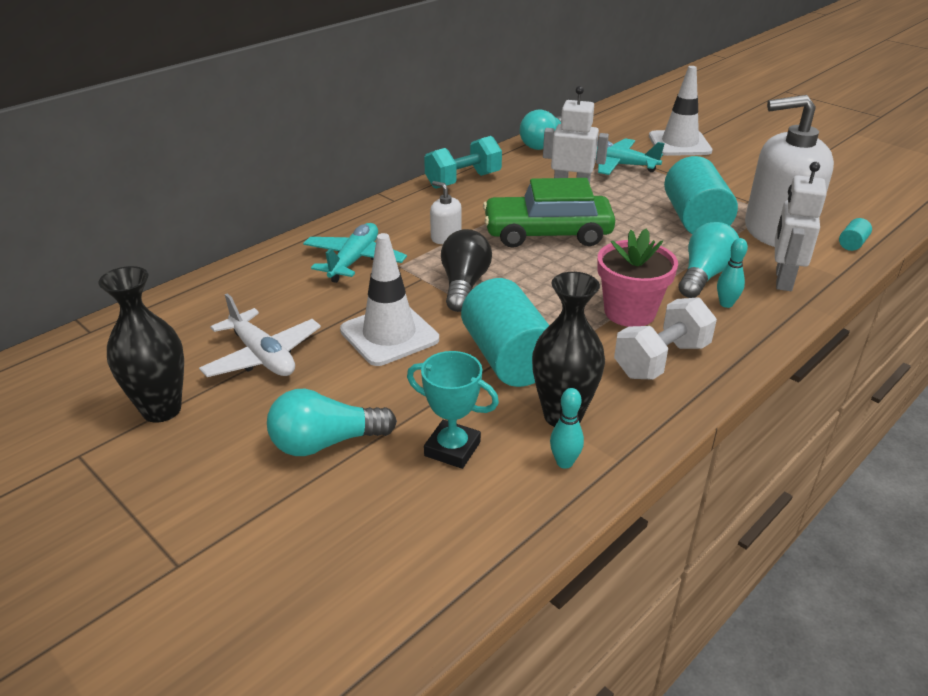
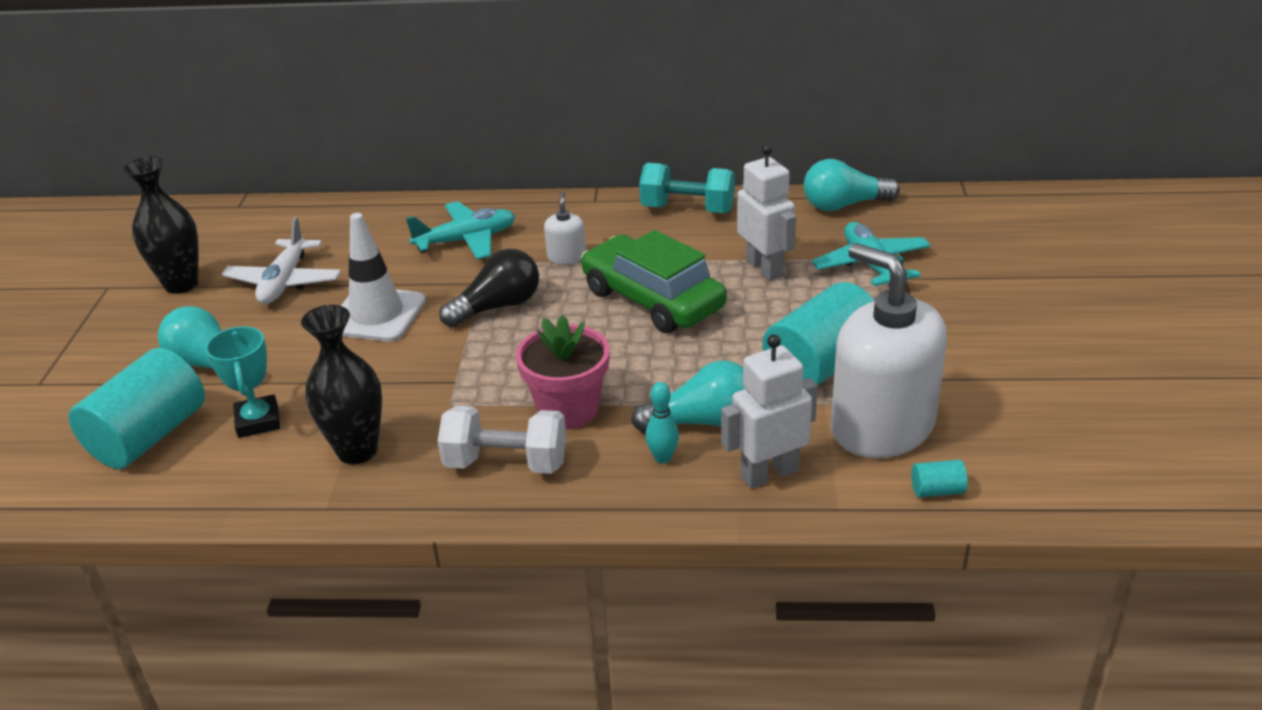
camera: 50 degrees right, 0 degrees up
turquoise cylinder [461,278,550,387] -> turquoise cylinder moved to [69,348,205,469]
turquoise bowling pin [550,388,584,469] -> none
white traffic cone [649,66,712,156] -> none

